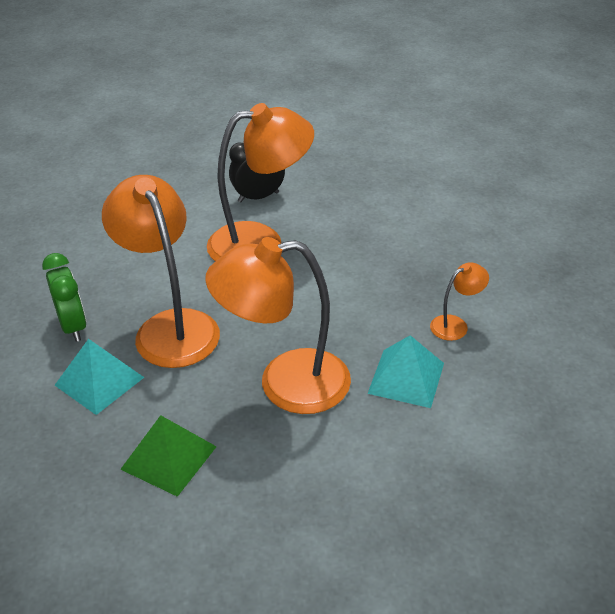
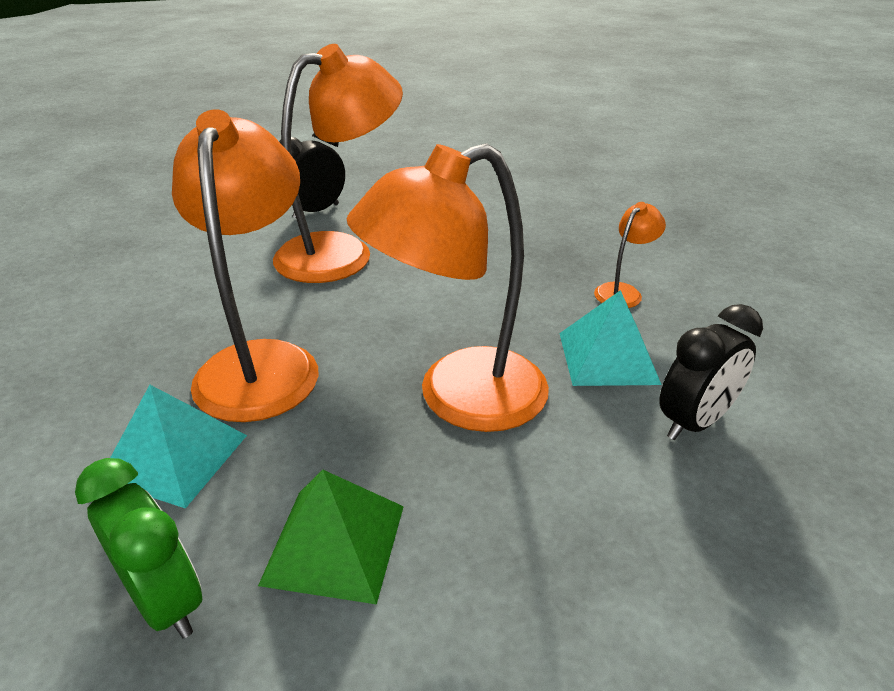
camera: 20 degrees left, 5 degrees down
green clock [42,253,86,342] -> green clock moved to [75,458,202,639]
orange lamp [102,175,220,368] -> orange lamp turned 45 degrees clockwise [172,109,319,422]
none -> black clock [659,304,763,440]

